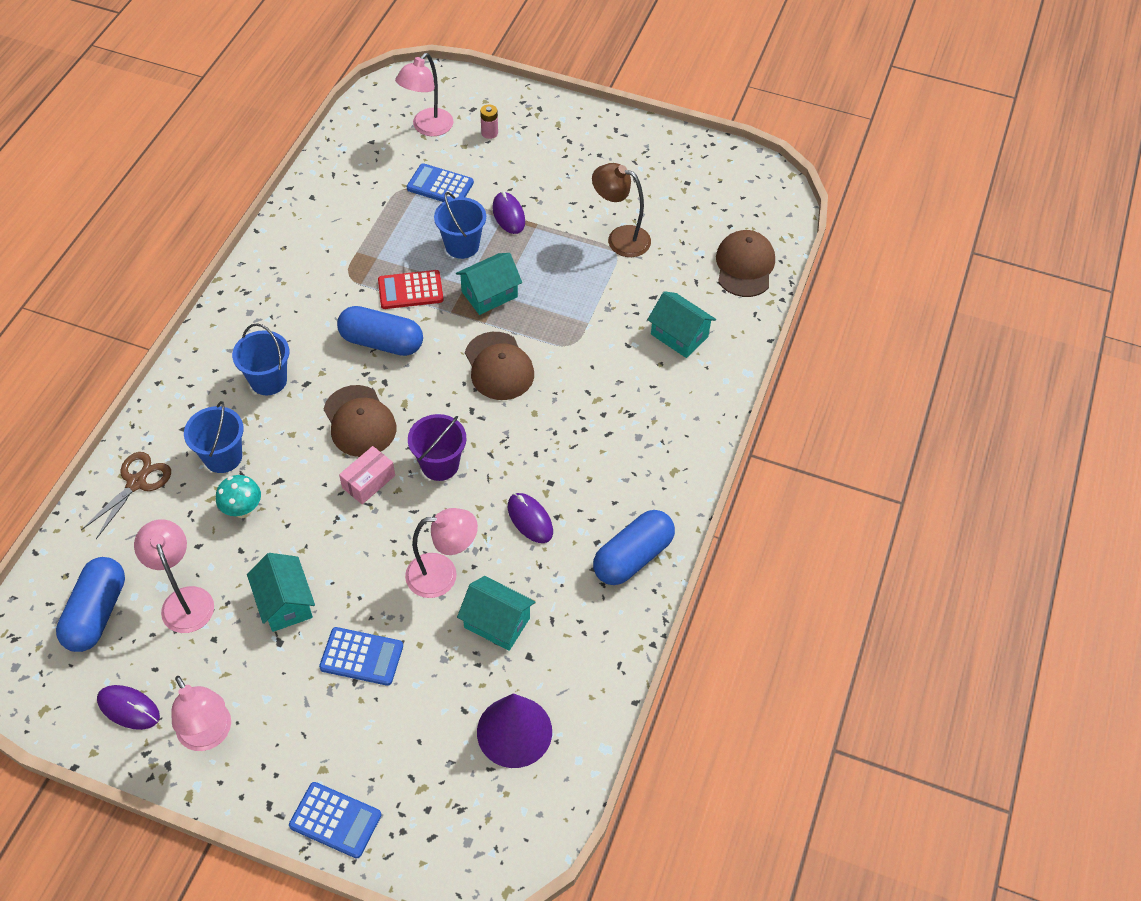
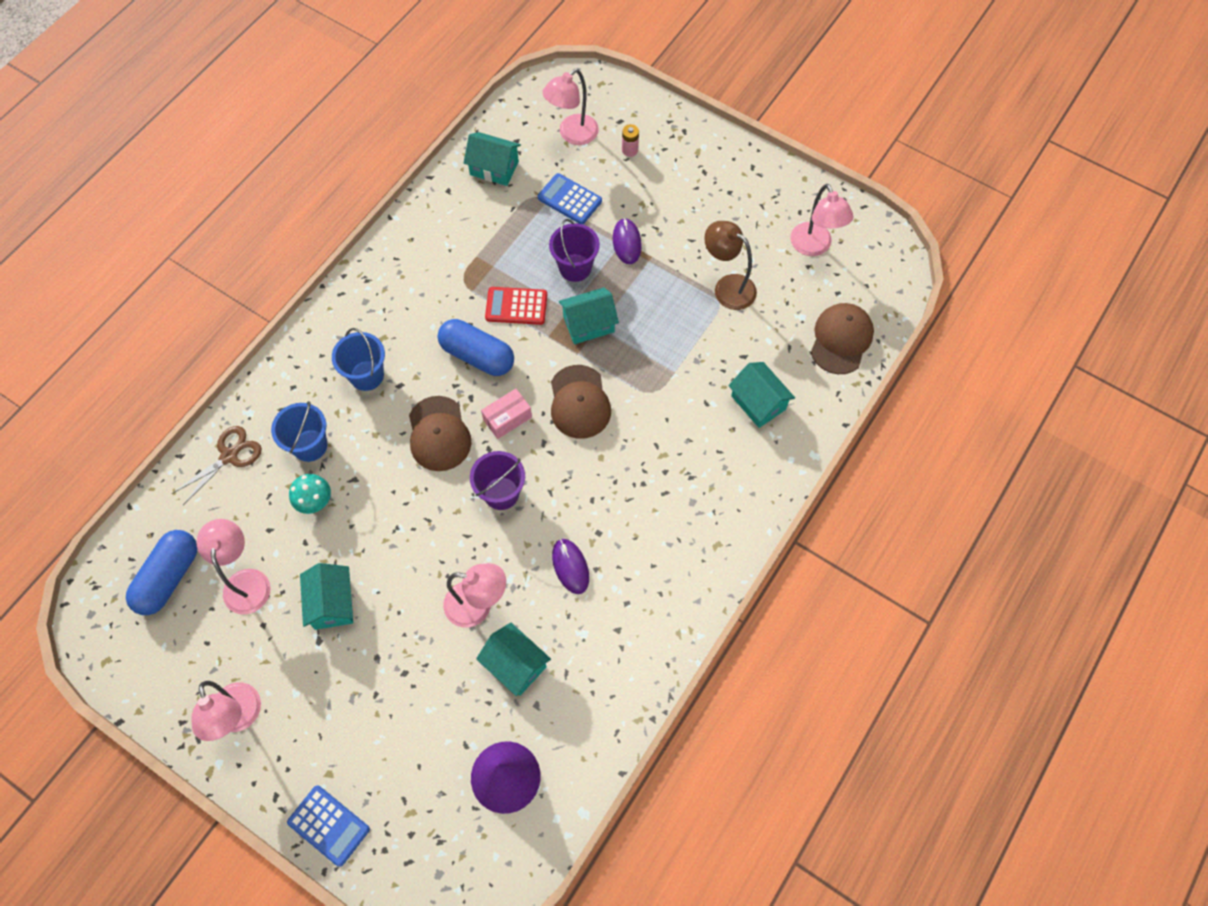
camera: 15 degrees right, 10 degrees up
purple mouse [97,685,160,730] -> none
blue calculator [319,627,403,686] -> none
pink box [339,446,395,504] -> pink box moved to [481,389,532,439]
blue bucket [434,192,486,259] -> purple bucket [549,219,600,282]
blue capsule [593,510,675,585] -> none
none -> turquoise house [464,132,521,186]
none -> pink lamp [791,184,854,256]

